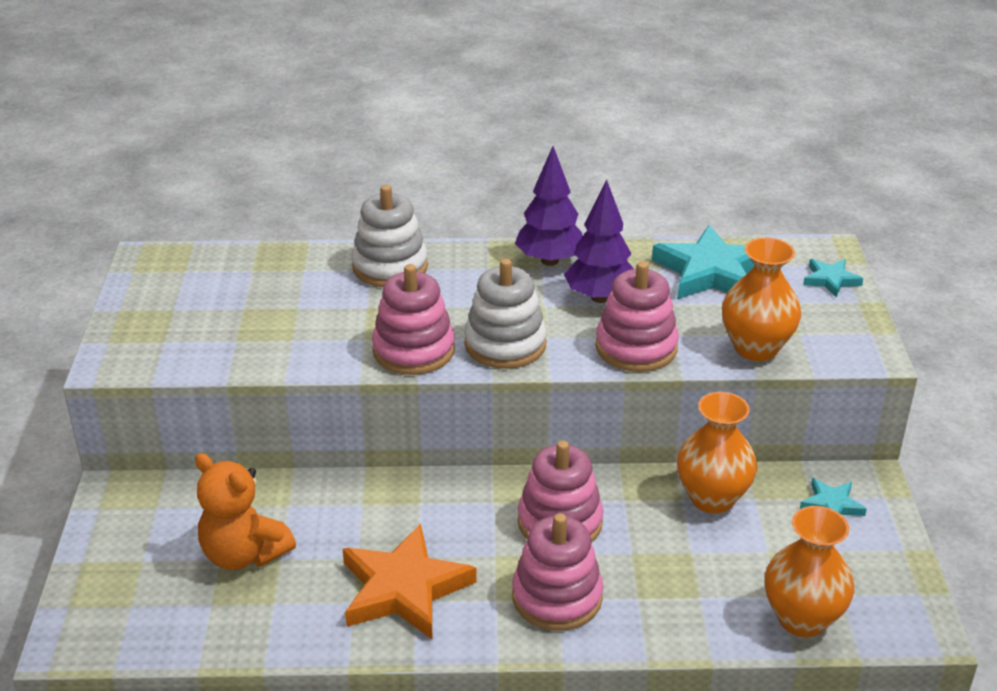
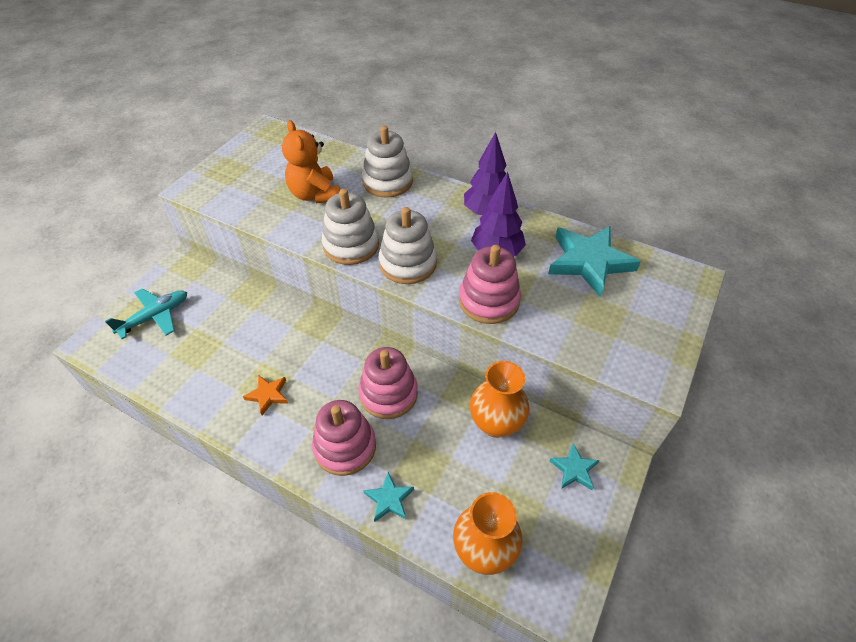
camera: 30 degrees right, 15 degrees up
orange teddy bear [195,453,296,570] -> orange teddy bear moved to [282,120,340,203]
orange star [343,524,477,639] -> orange star [243,375,288,415], size x0.50
pink stacking toy [372,264,455,375] -> white stacking toy [322,189,379,265]
orange vase [722,237,801,361] -> none
turquoise star [803,259,863,297] -> turquoise star moved to [364,472,414,522]
none -> turquoise plane [105,288,187,339]

